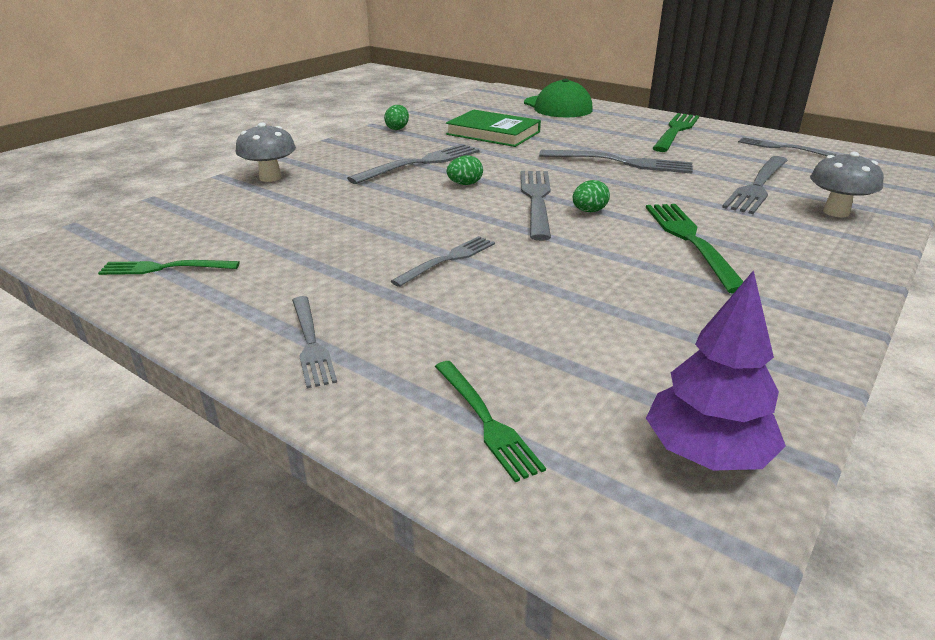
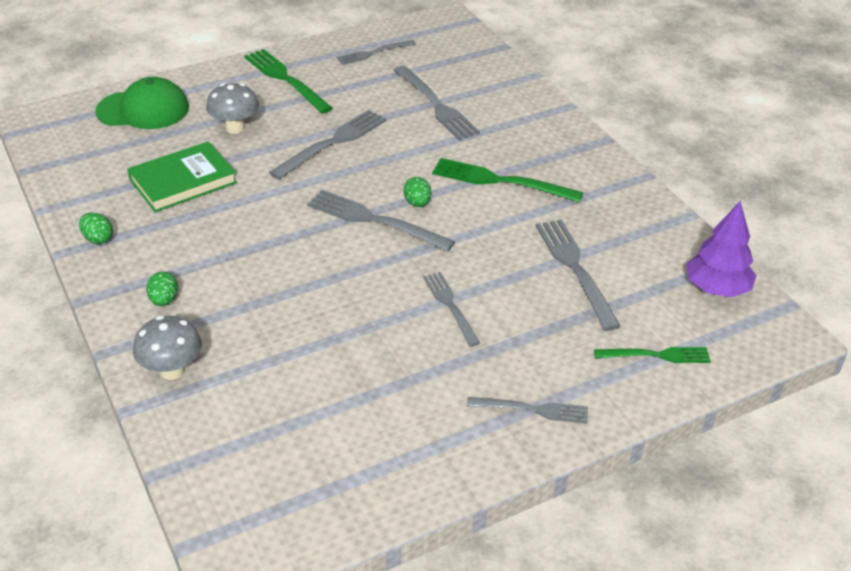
camera: 65 degrees left, 10 degrees up
green fork [98,260,240,275] -> none
grey fork [347,144,480,184] -> grey fork moved to [536,220,621,331]
green egg [447,155,483,185] -> green egg moved to [146,271,178,306]
grey mushroom [810,152,884,217] -> grey mushroom moved to [206,83,259,134]

